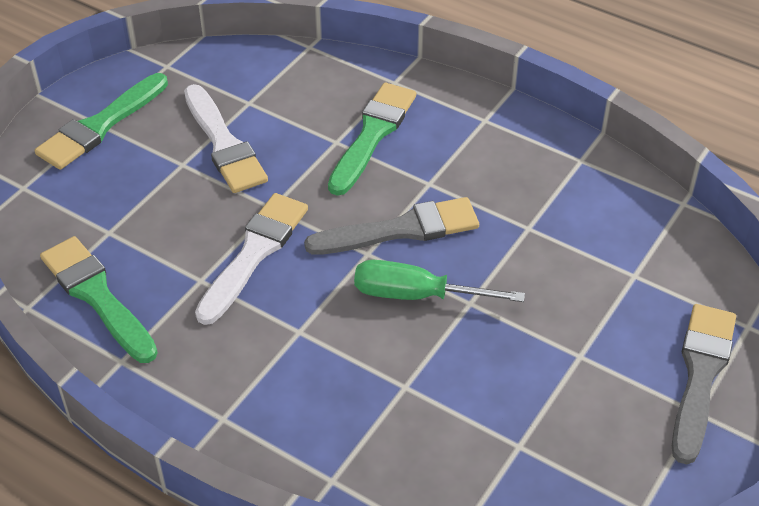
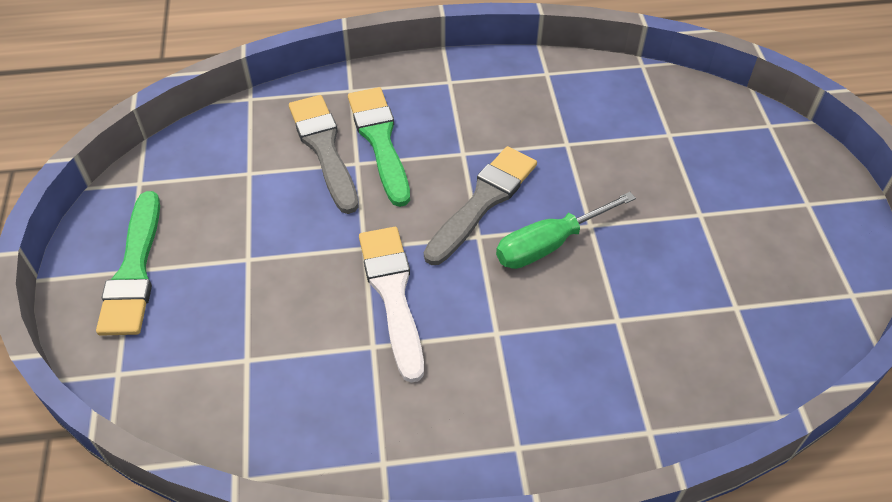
camera: 40 degrees left, 5 degrees up
green brush [40,236,158,363] -> none
white brush [184,84,268,193] -> none
grey brush [672,304,736,465] -> grey brush moved to [289,95,359,214]

